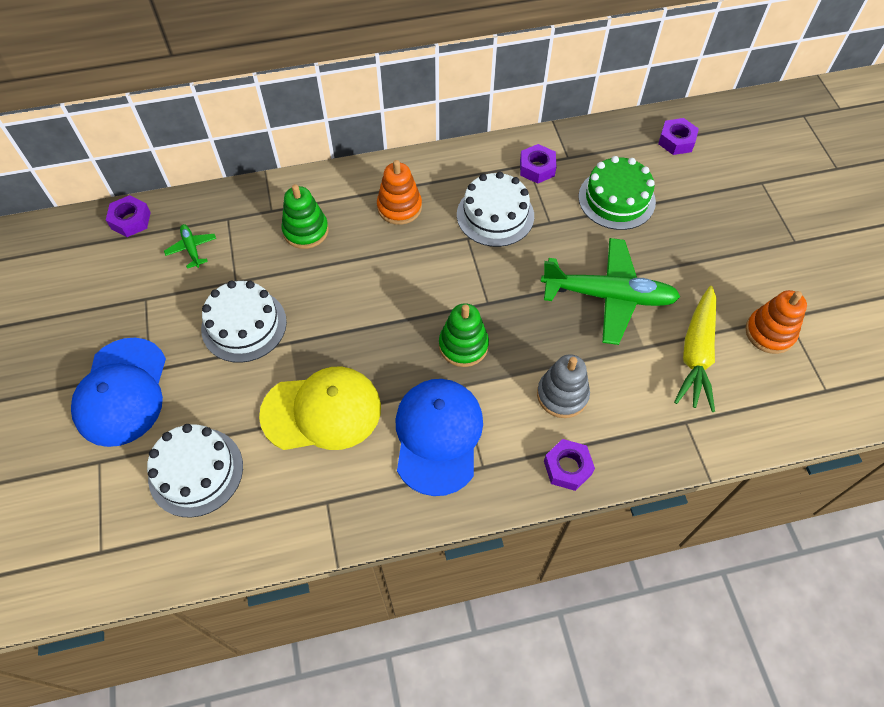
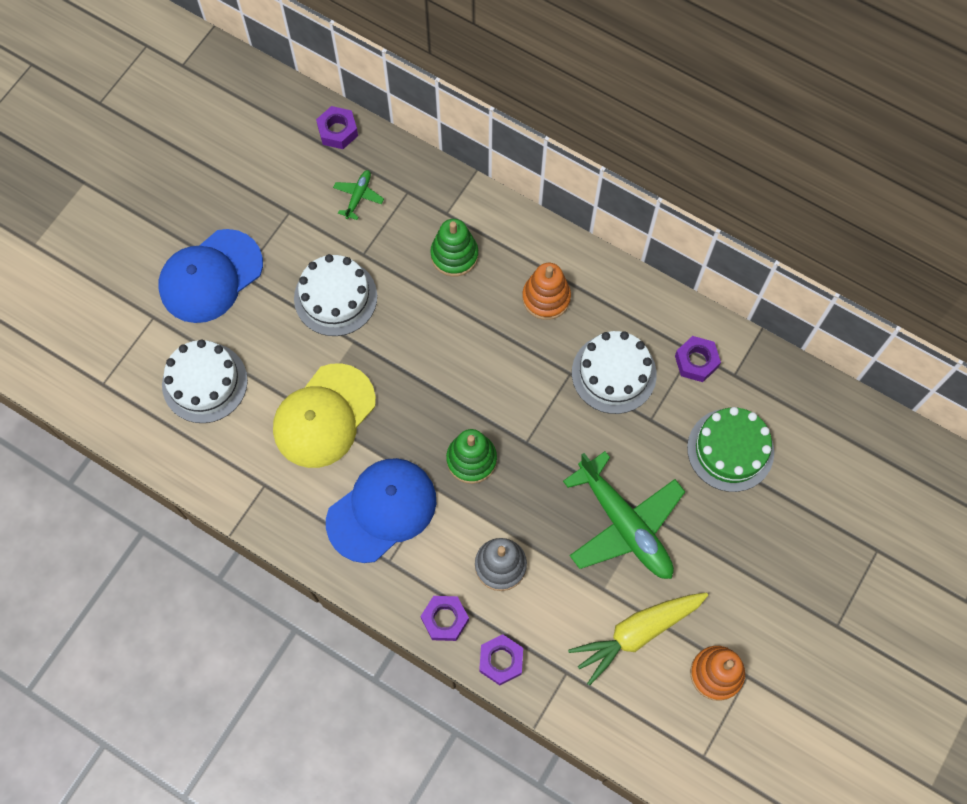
camera: 45 degrees right, 10 degrees up
yellow cap [259,367,381,450] -> yellow cap turned 90 degrees clockwise [273,363,376,468]
purple nut [658,118,699,155] -> purple nut moved to [479,634,523,685]

